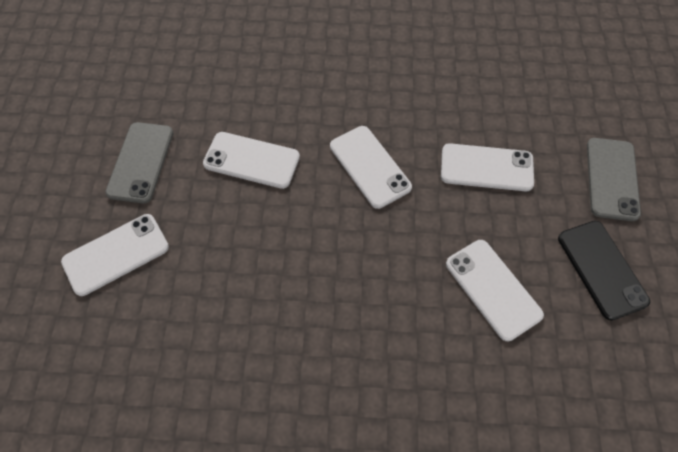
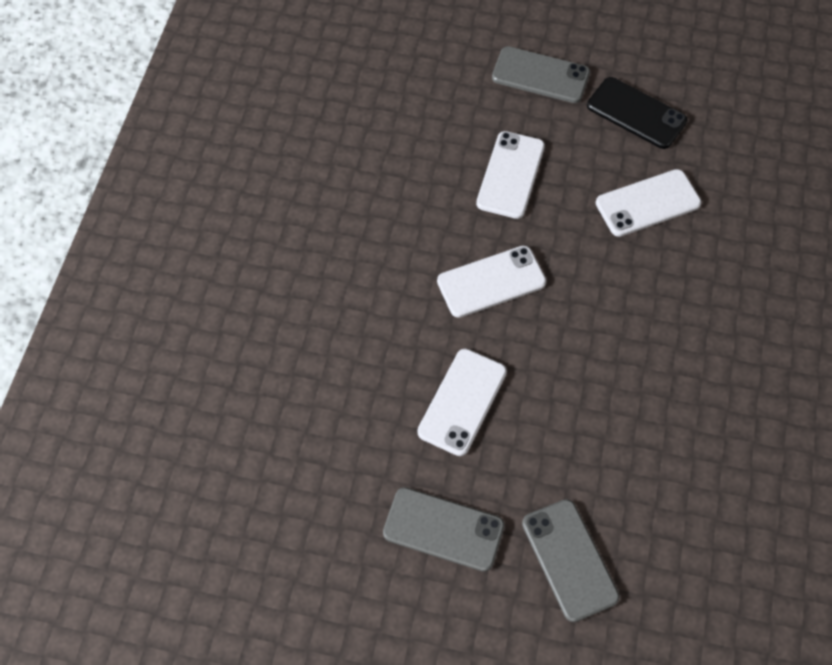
camera: 80 degrees left, 0 degrees up
white phone [61,214,169,296] -> grey phone [522,499,619,622]
black phone [558,221,650,321] -> black phone turned 45 degrees clockwise [587,77,687,149]

